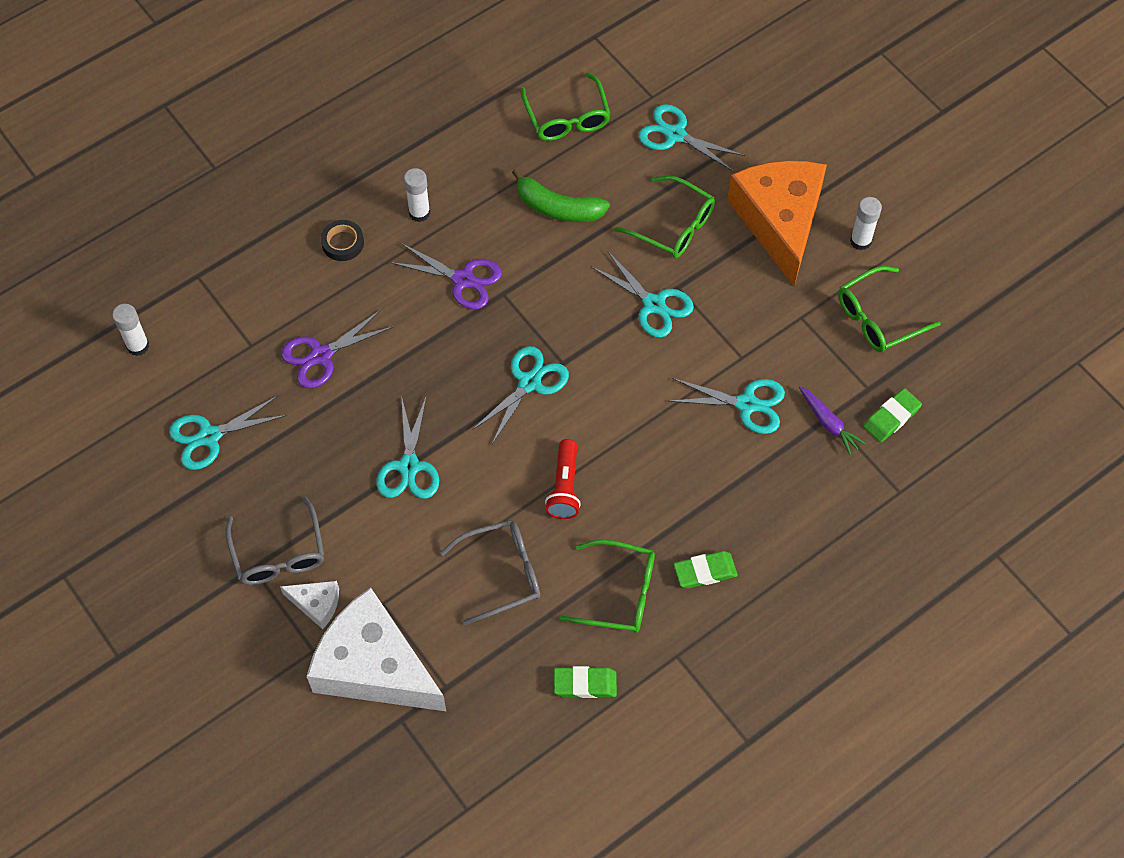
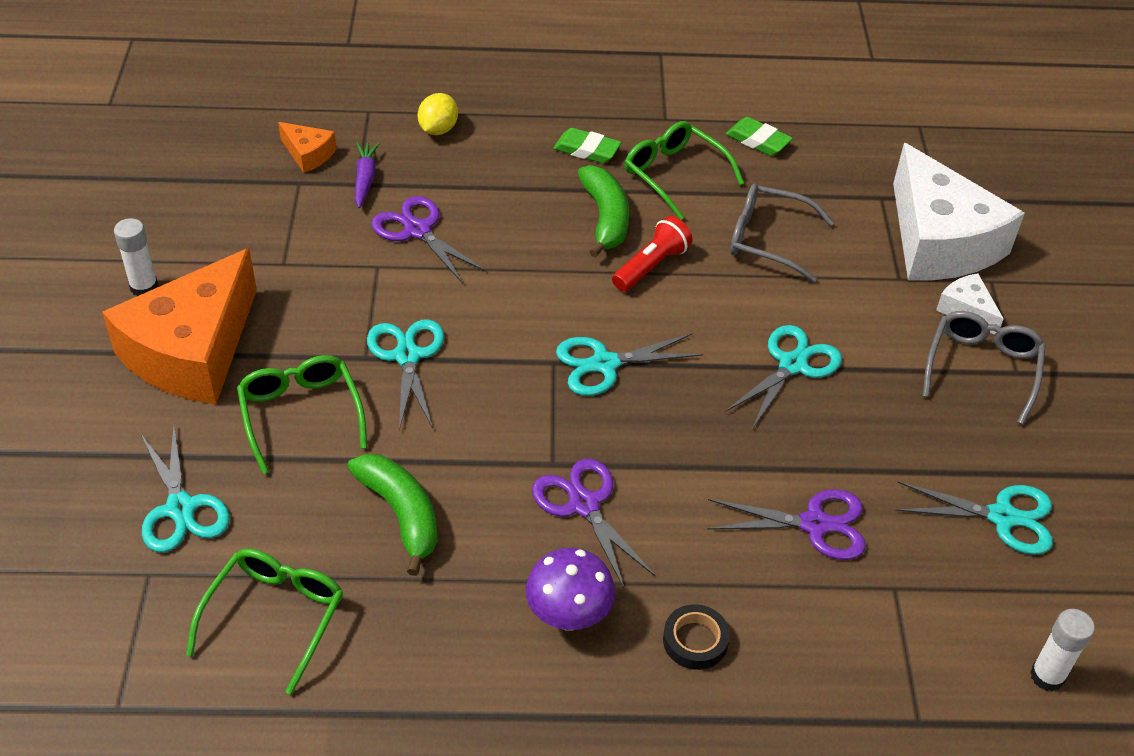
camera: 145 degrees left, 15 degrees down
white glue stick [404,168,430,222] -> purple mushroom [526,548,615,631]
turquoise scissors [669,378,785,434] -> purple scissors [371,196,487,284]
green glasses [838,266,941,352] -> none
green eraser [863,388,922,442] -> orange cheese [278,122,337,173]
none -> yellow lemon [418,93,458,135]
none -> green banana [578,165,629,258]

